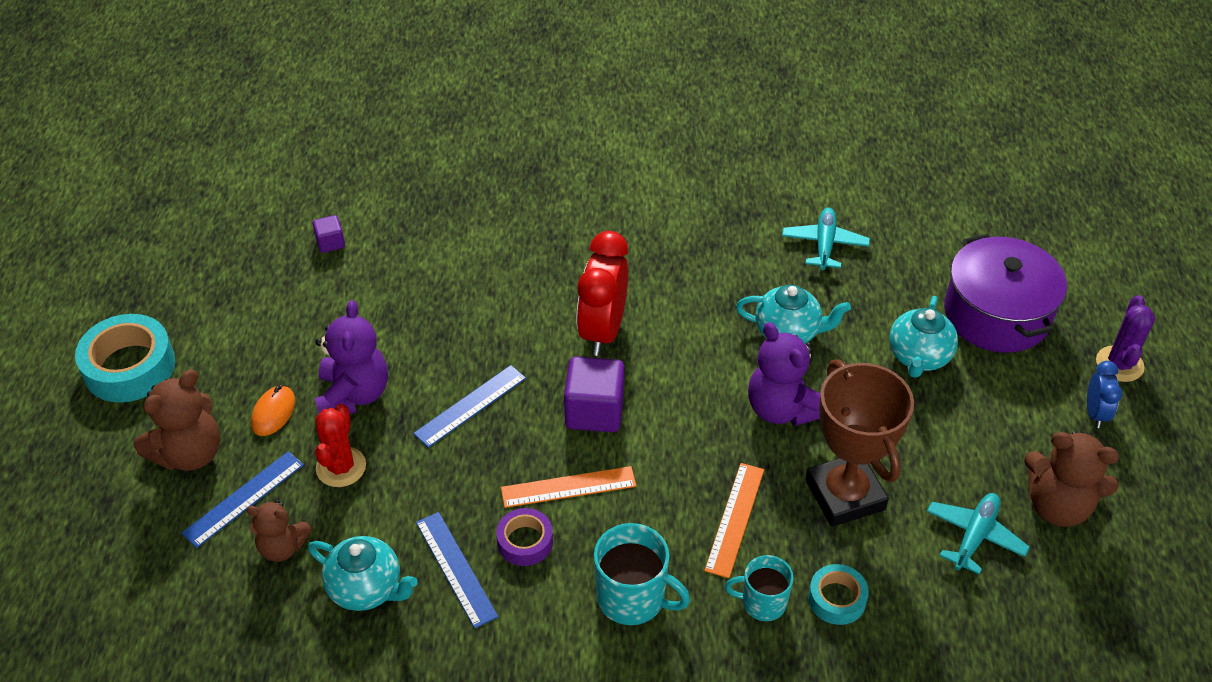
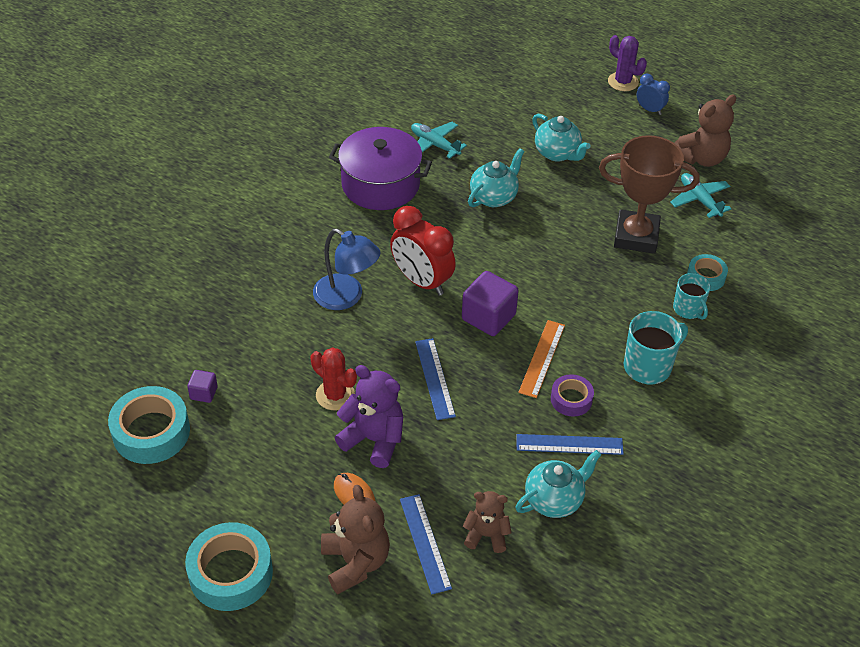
camera: 60 degrees left, 0 degrees up
brown teddy bear [246,500,312,562] -> brown teddy bear turned 120 degrees counterclockwise [463,491,512,553]
red cactus [315,404,366,487] -> red cactus moved to [310,347,357,410]
orange ruler [704,463,764,578] -> none
turquoise mug [725,555,793,621] -> turquoise mug turned 60 degrees counterclockwise [673,273,711,320]
purple teddy bear [748,322,821,426] -> none
purple pot [944,234,1067,353] -> purple pot moved to [329,127,432,210]
none -> turquoise tape [108,386,190,464]
none -> blue lamp [313,229,381,310]

